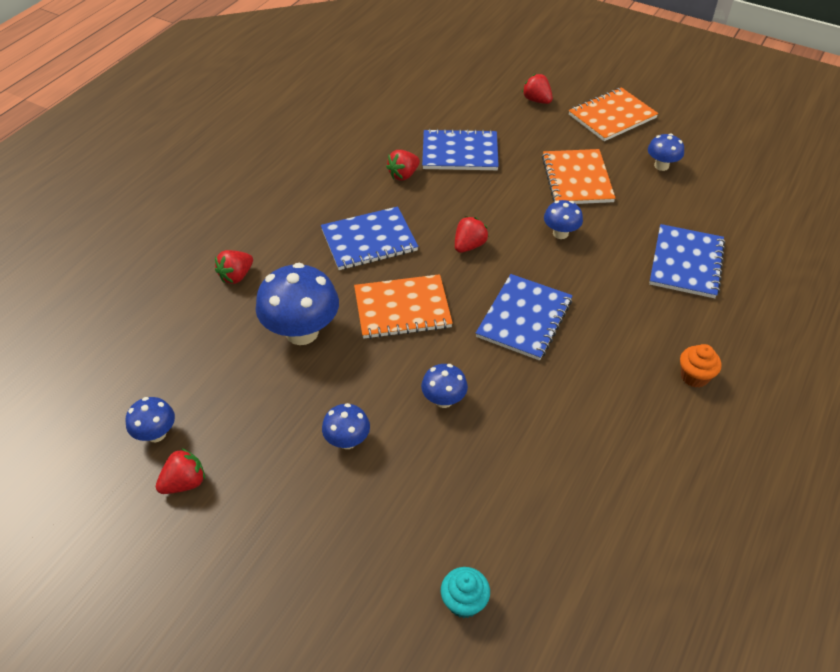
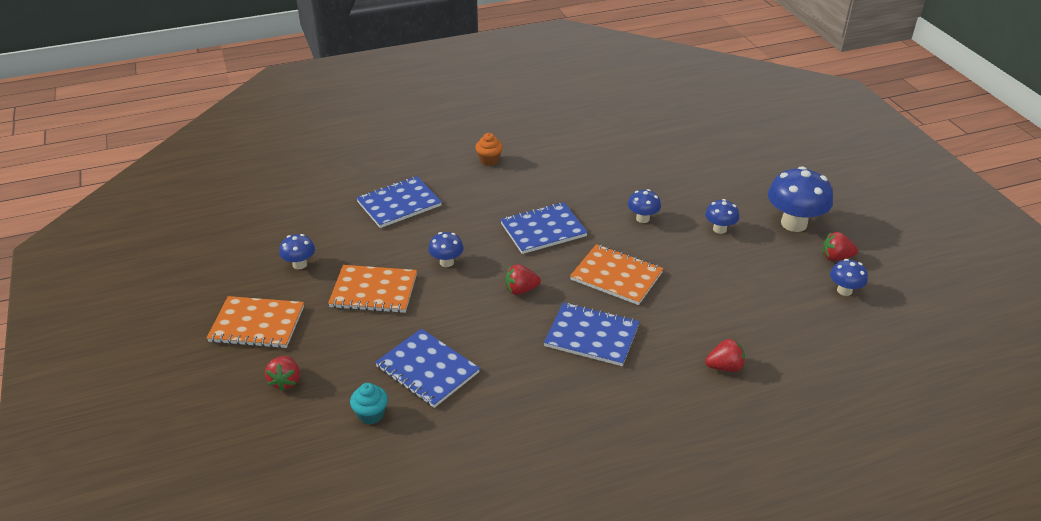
camera: 140 degrees left, 10 degrees down
blue mushroom [255,263,339,345] -> blue mushroom moved to [768,166,833,232]
red strawberry [386,150,420,181] -> none
turquoise cupcake [441,567,490,618] -> turquoise cupcake moved to [350,383,388,424]
orange notebook [542,149,616,204] -> orange notebook turned 60 degrees clockwise [328,265,417,313]

